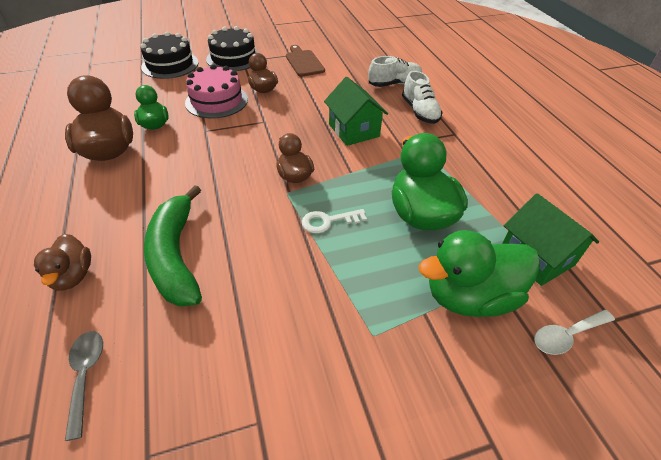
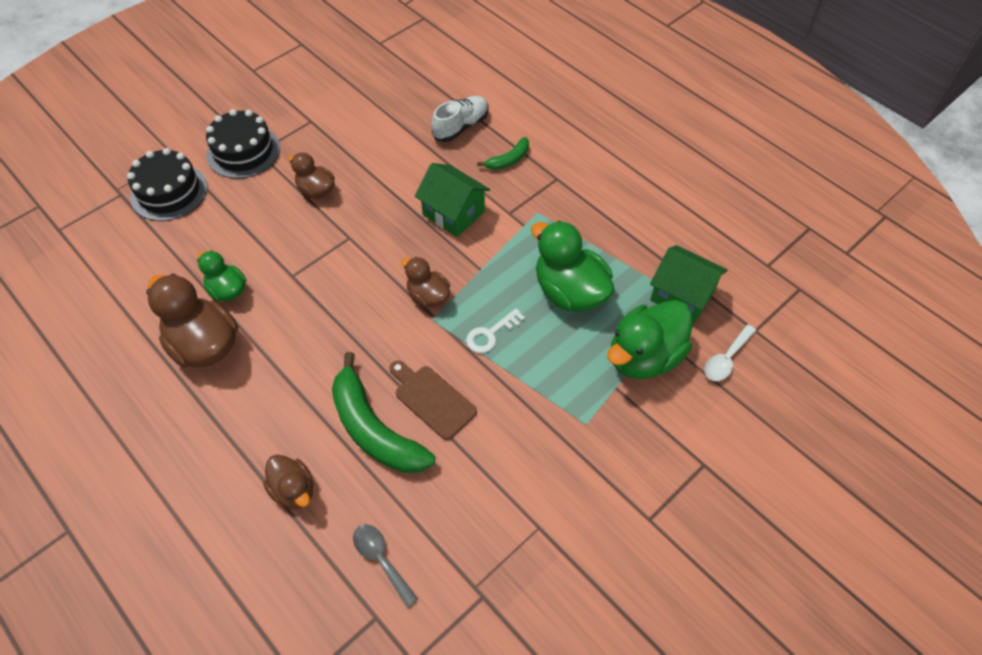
camera: 25 degrees left, 10 degrees up
pink cake [185,64,248,119] -> none
brown cutting board [286,45,325,77] -> brown cutting board moved to [389,361,477,440]
white shoe [402,71,443,124] -> green banana [477,137,529,170]

